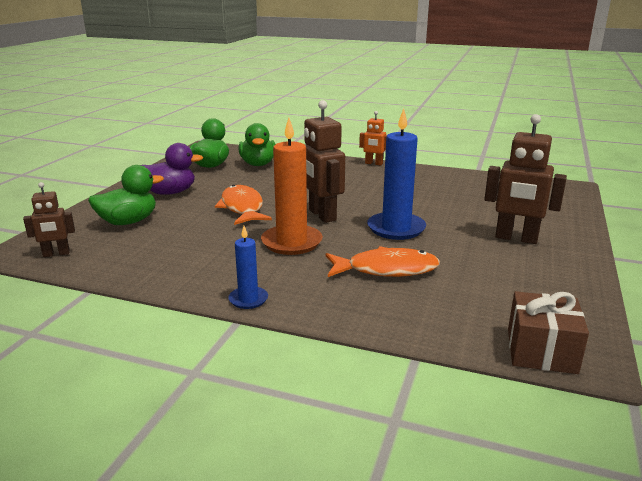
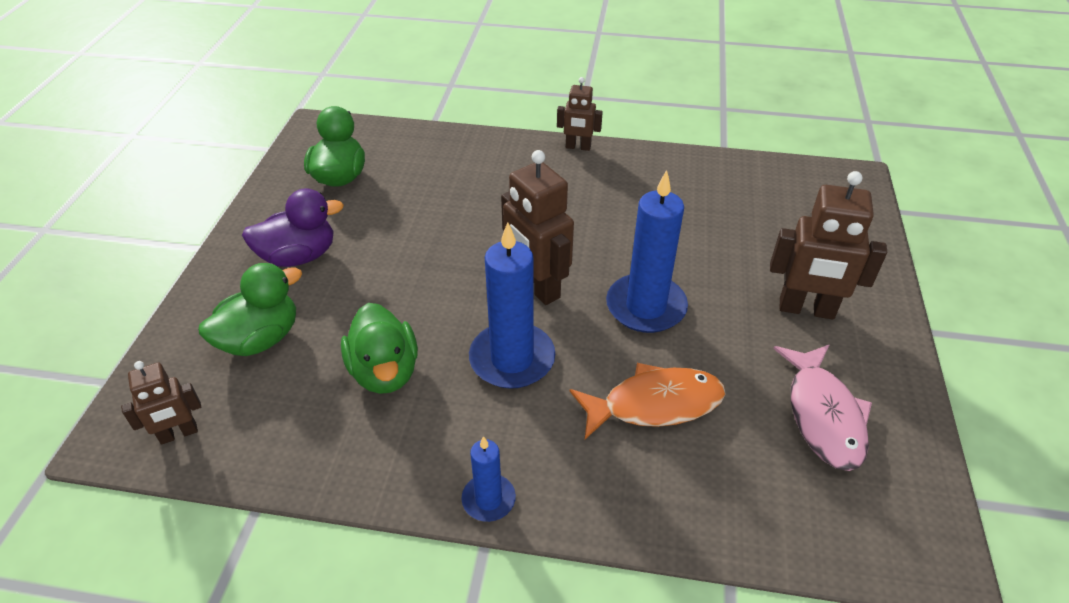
camera: 10 degrees left, 20 degrees up
orange fish [215,185,272,225] -> none
green duck [238,123,275,166] -> green duck moved to [341,303,418,394]
orange candle [261,118,323,255] -> blue candle [469,222,555,389]
orange robot [359,111,387,165] -> brown robot [557,77,603,151]
brown gift [508,291,589,374] -> none
none -> pink fish [773,345,872,471]

